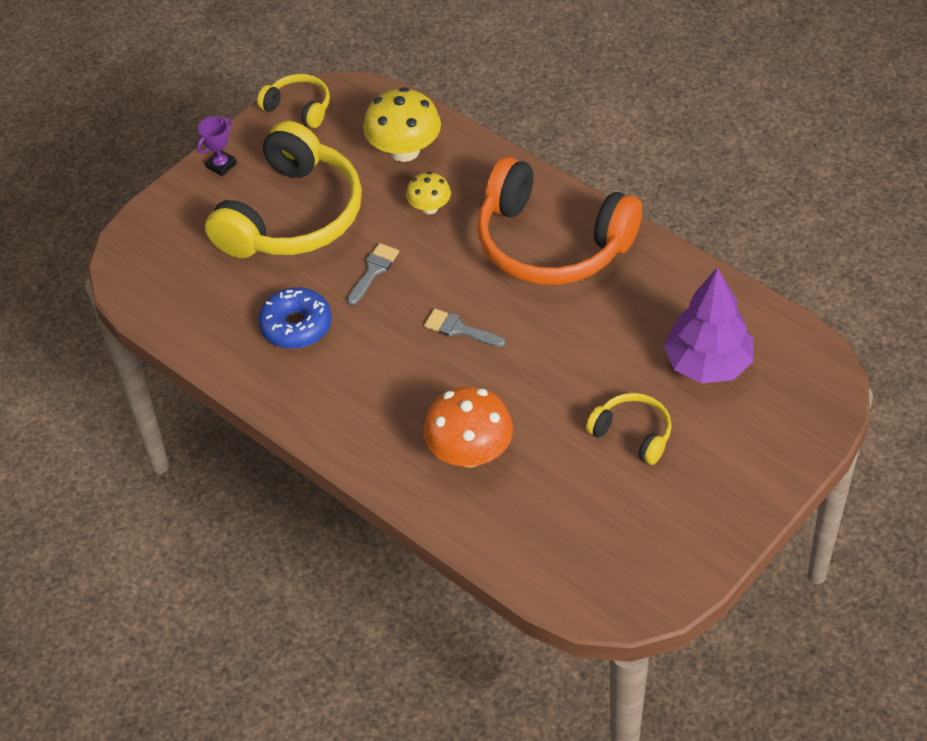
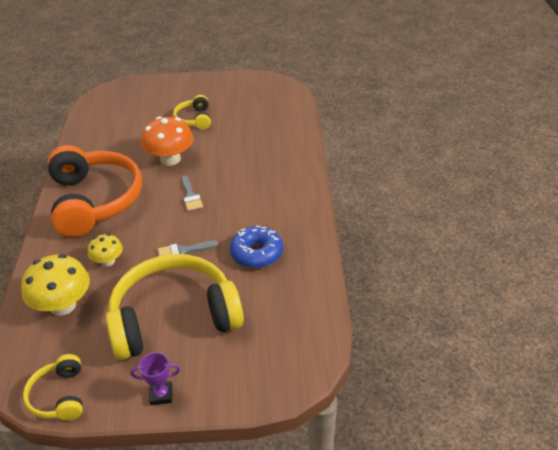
camera: 135 degrees left, 10 degrees down
orange mushroom [424,386,513,467] -> orange mushroom moved to [141,116,194,166]
purple tree [663,268,753,383] -> none

